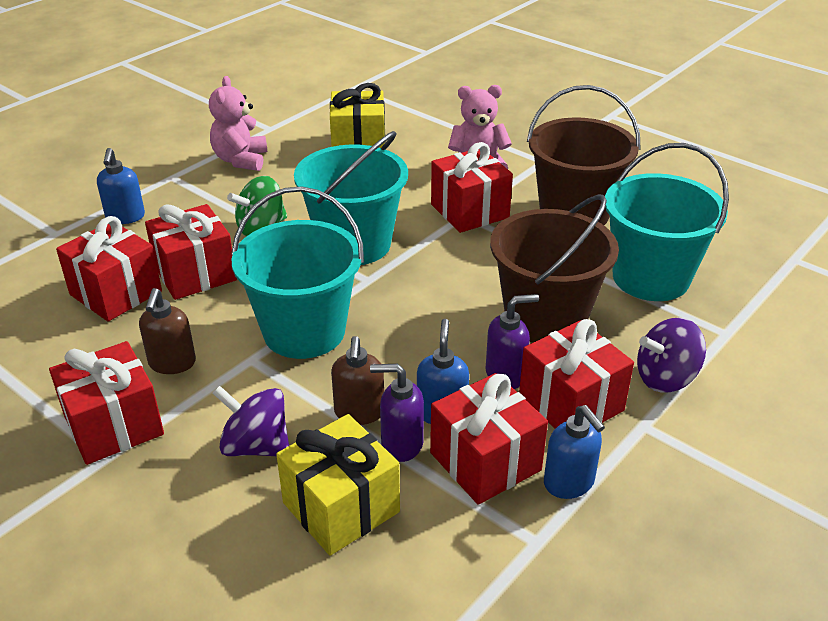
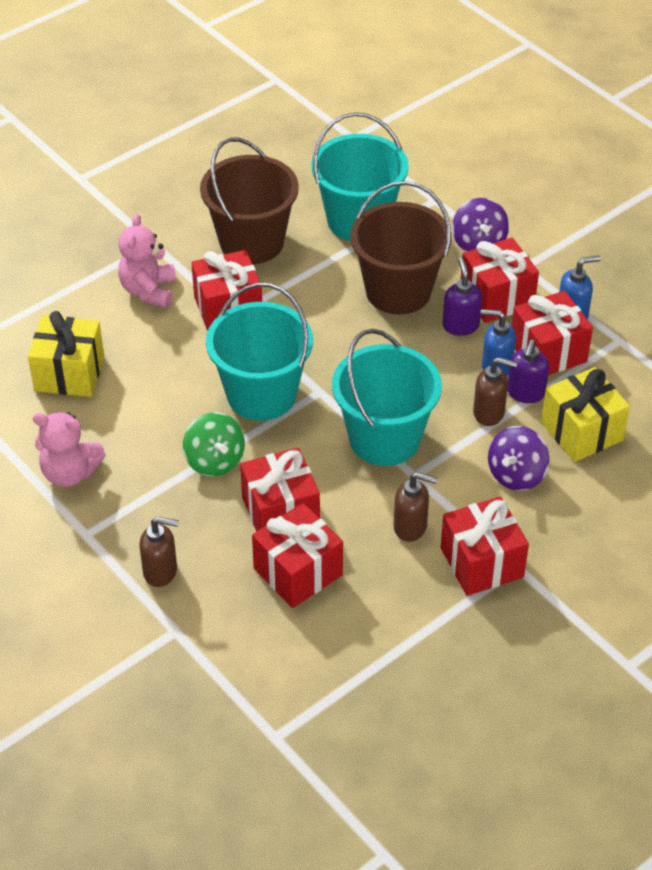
camera: 80 degrees left, 10 degrees up
blue soap dispenser [97,148,145,224] -> brown soap dispenser [139,517,179,587]

